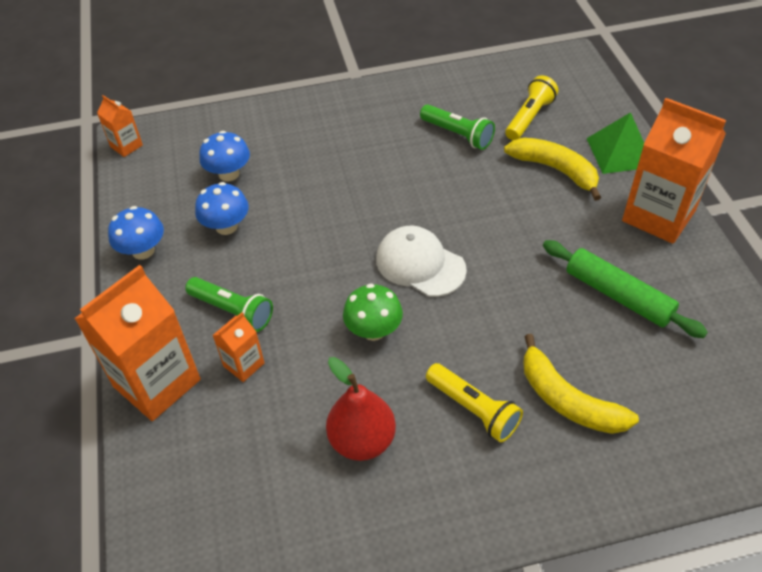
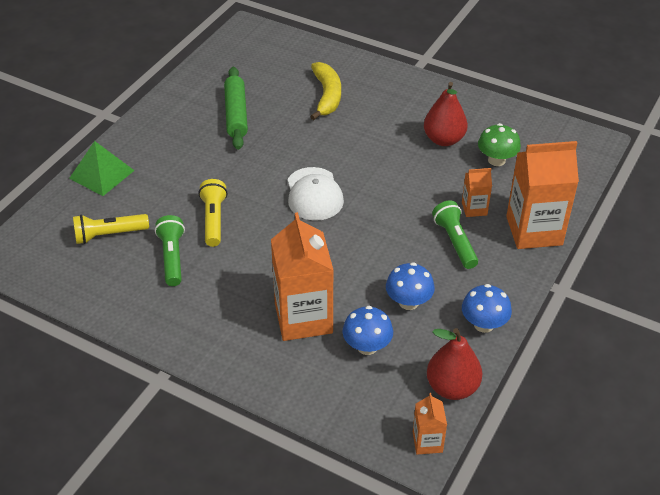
camera: 140 degrees left, 5 degrees down
green mushroom [343,283,403,341] -> green mushroom moved to [478,123,521,166]
yellow flashlight [426,363,523,442] -> yellow flashlight moved to [198,179,228,247]
yellow banana [504,137,601,201] -> none
orange carton [622,98,726,244] -> orange carton moved to [271,212,334,341]
none -> red pear [427,328,482,400]

